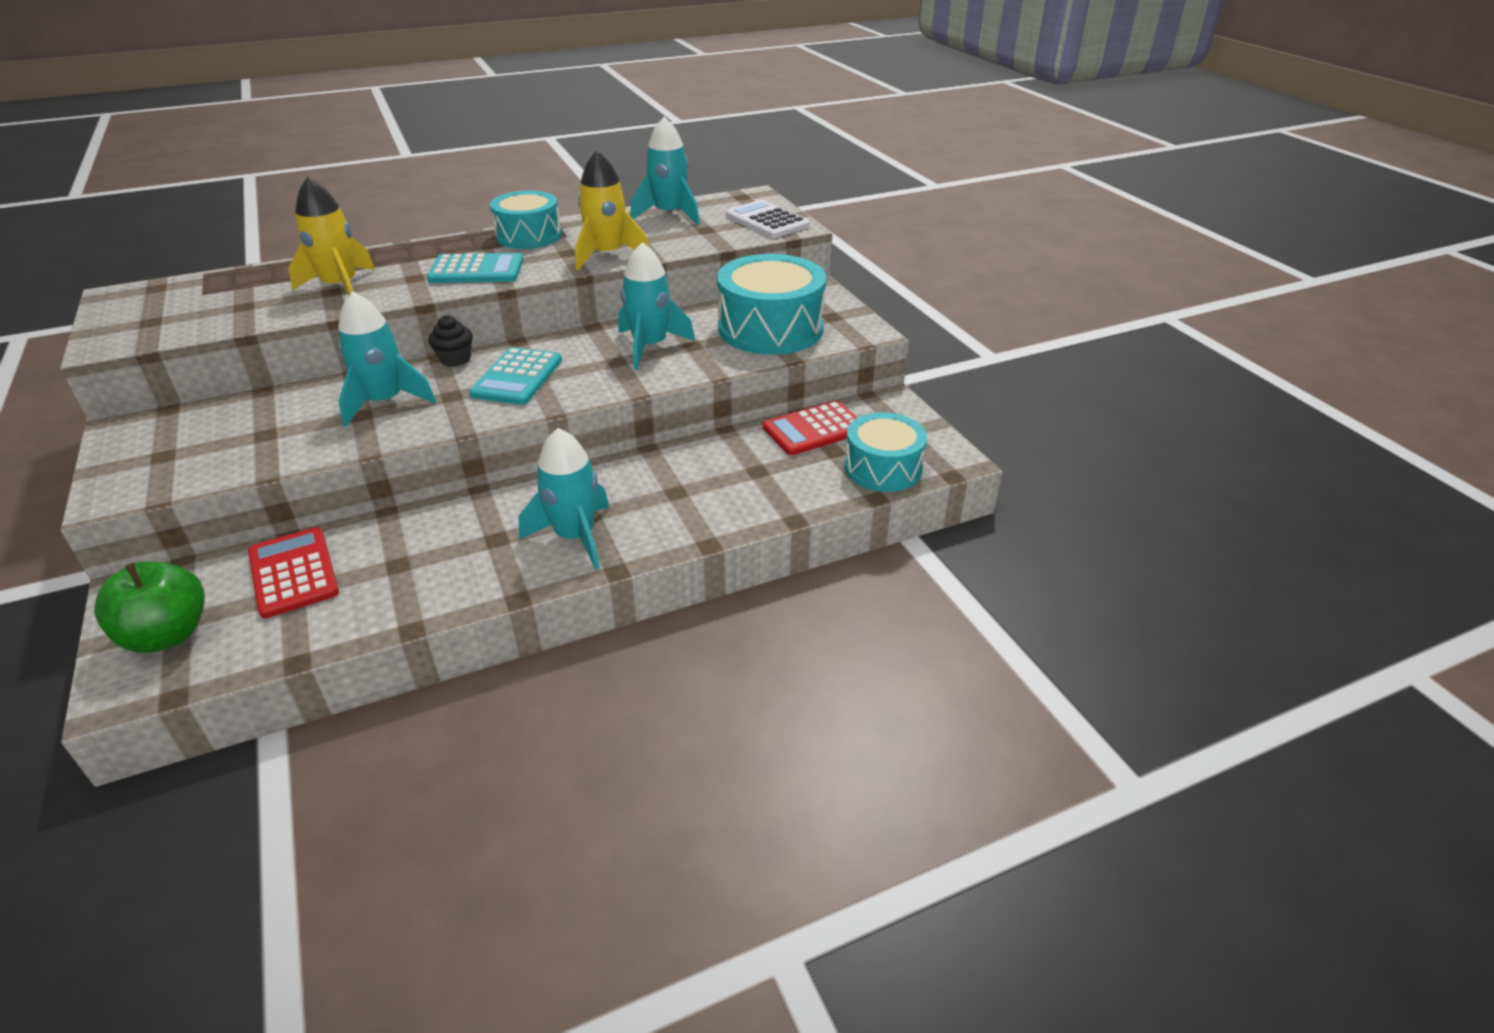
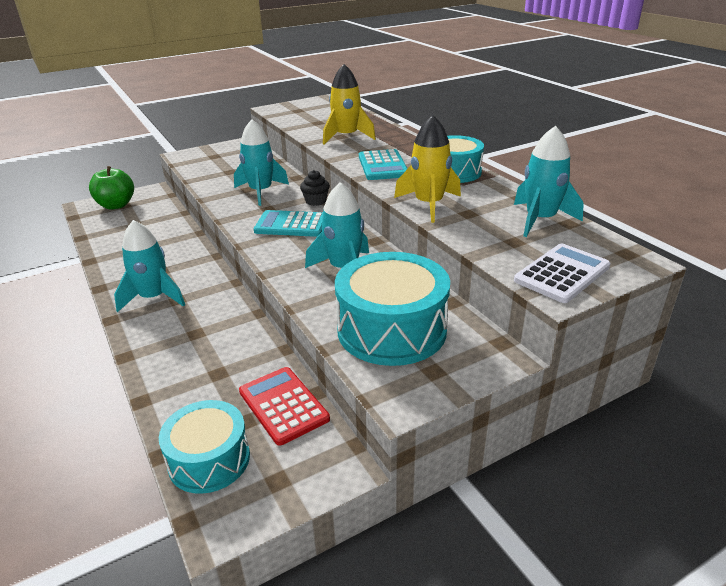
camera: 85 degrees right, 5 degrees down
red calculator [248,527,339,618] -> none

